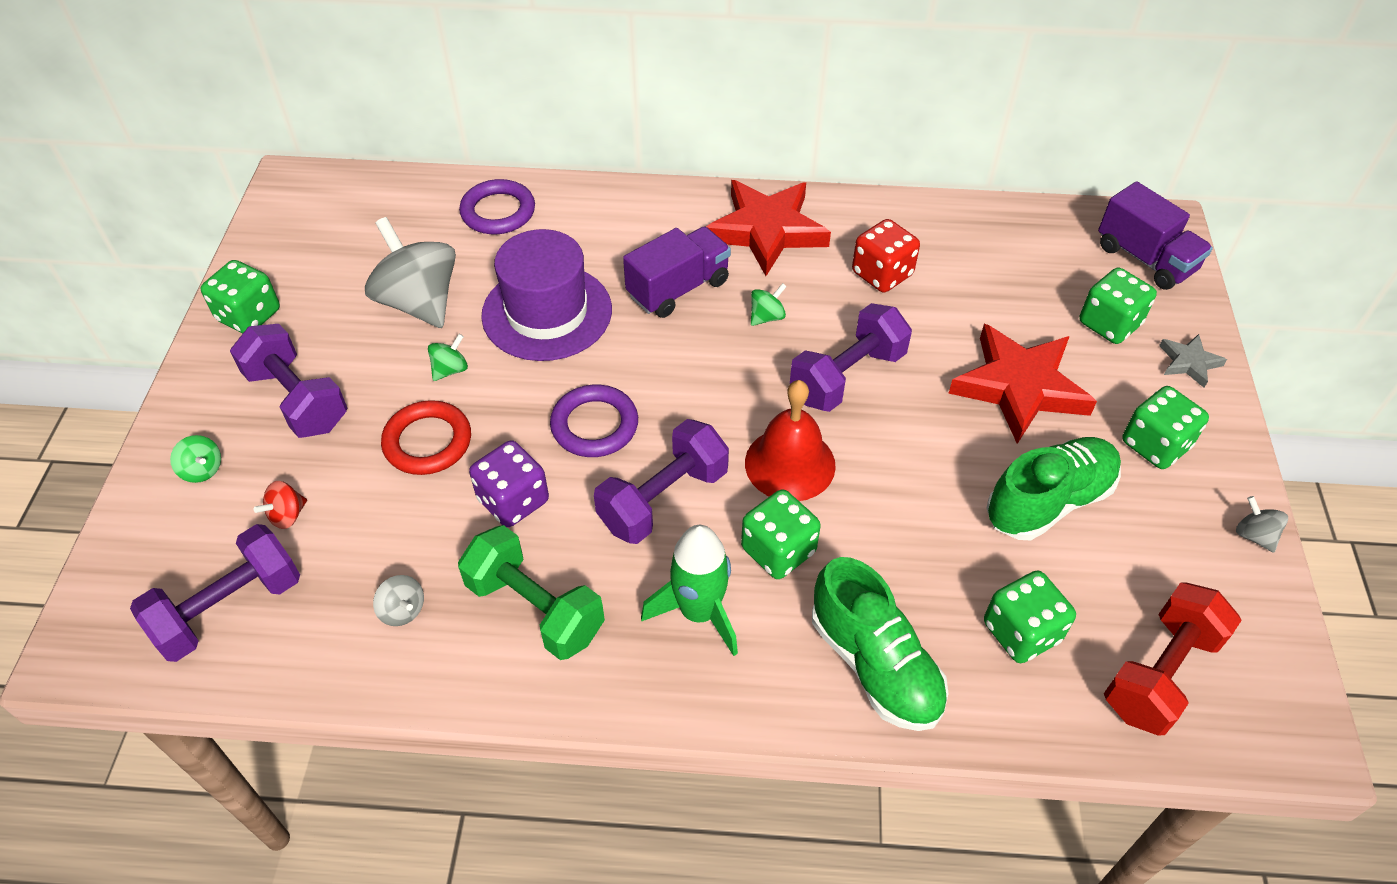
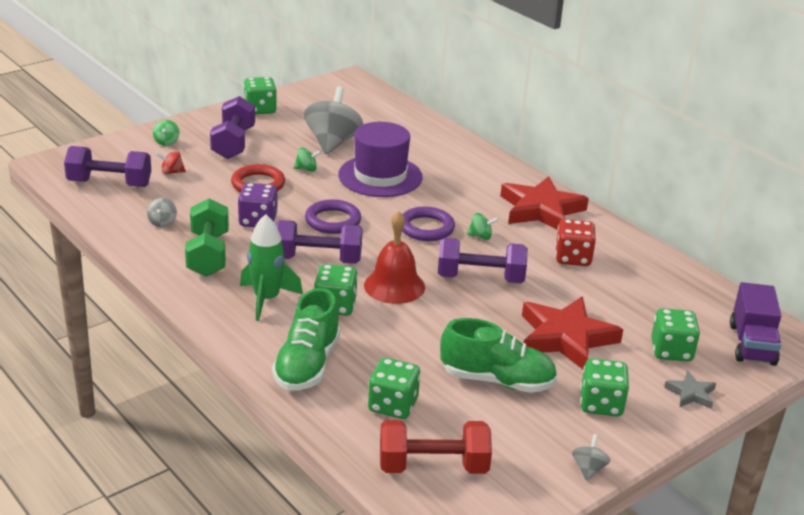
camera: 45 degrees right, 20 degrees down
purple ring [459,179,535,234] -> purple ring moved to [402,207,455,241]
purple truck [623,226,731,318] -> none

